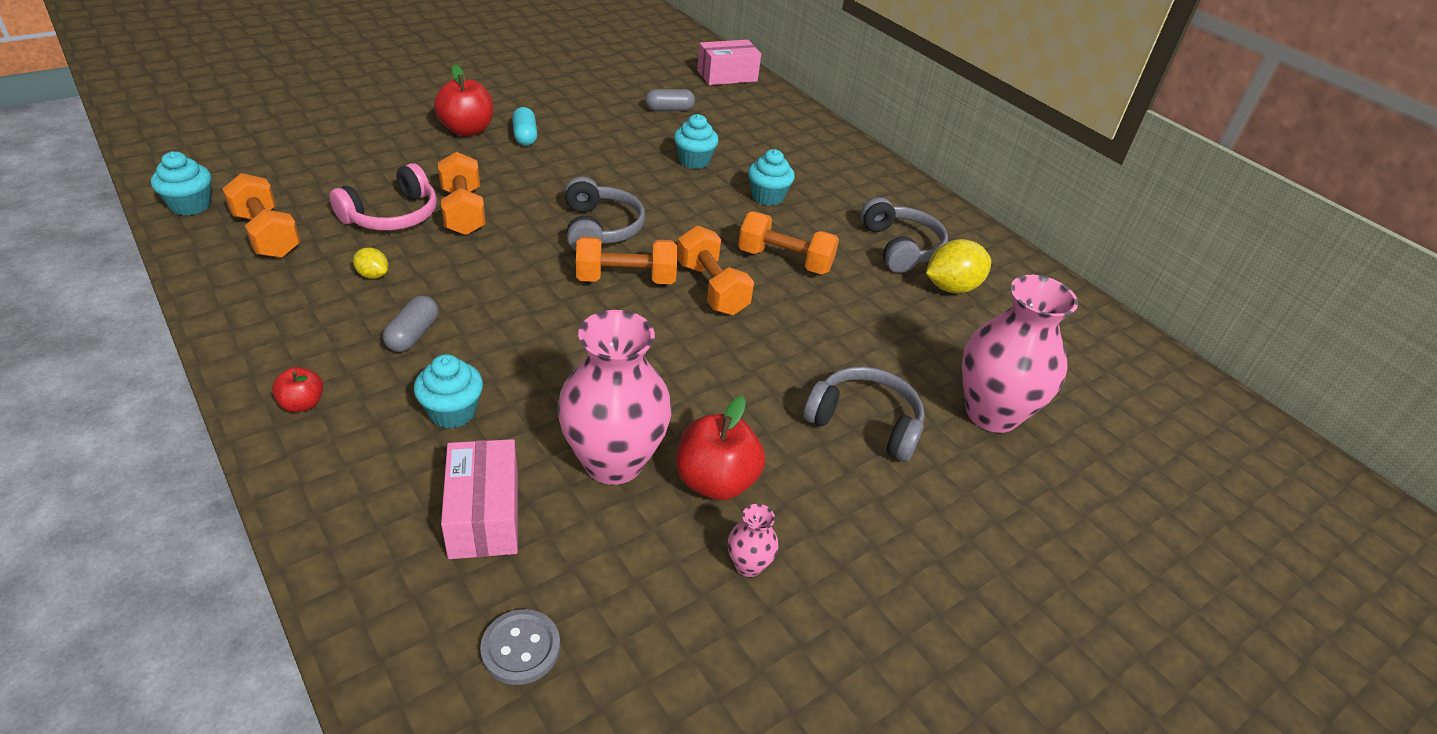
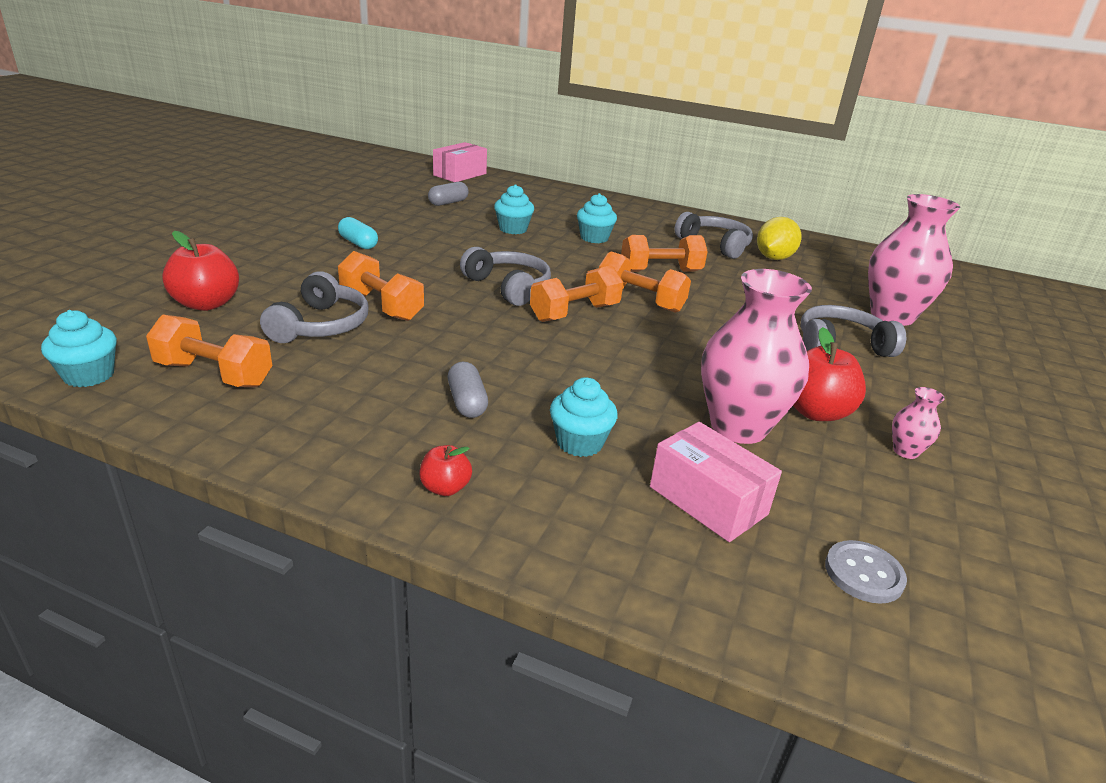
camera: 30 degrees left, 10 degrees down
pink headphones [329,163,437,231] -> grey headphones [260,271,369,343]
yellow lemon [353,248,388,279] -> none
red apple [434,64,493,136] -> red apple moved to [162,231,239,311]

